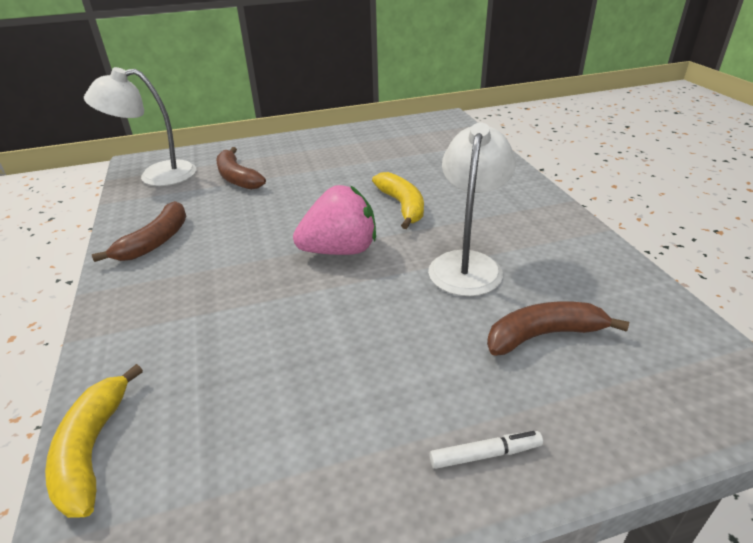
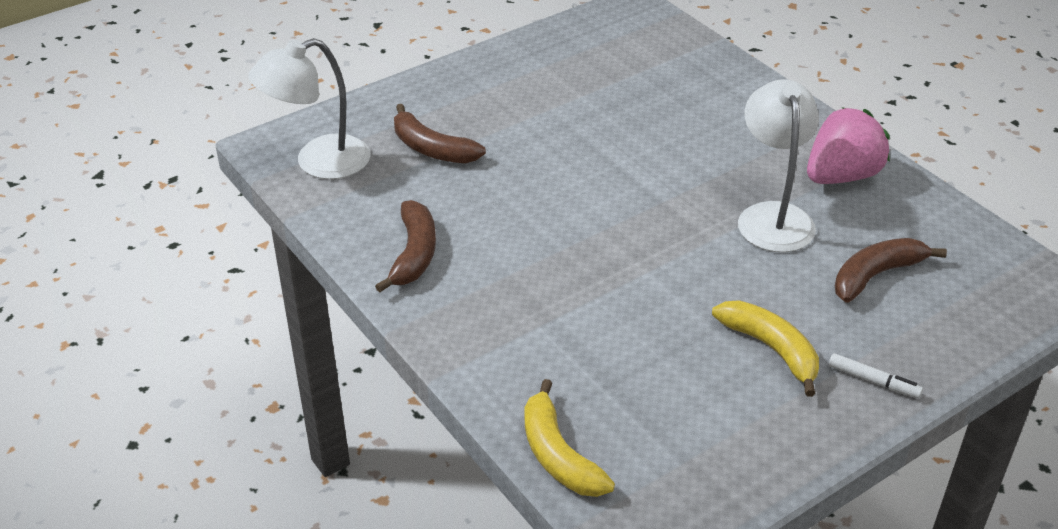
camera: 20 degrees left, 5 degrees up
pink strawberry [293,185,376,255] -> pink strawberry moved to [807,107,890,184]
yellow banana [372,172,424,229] -> yellow banana moved to [712,300,819,397]
white marker [429,431,543,469] -> white marker turned 60 degrees clockwise [829,353,923,398]

